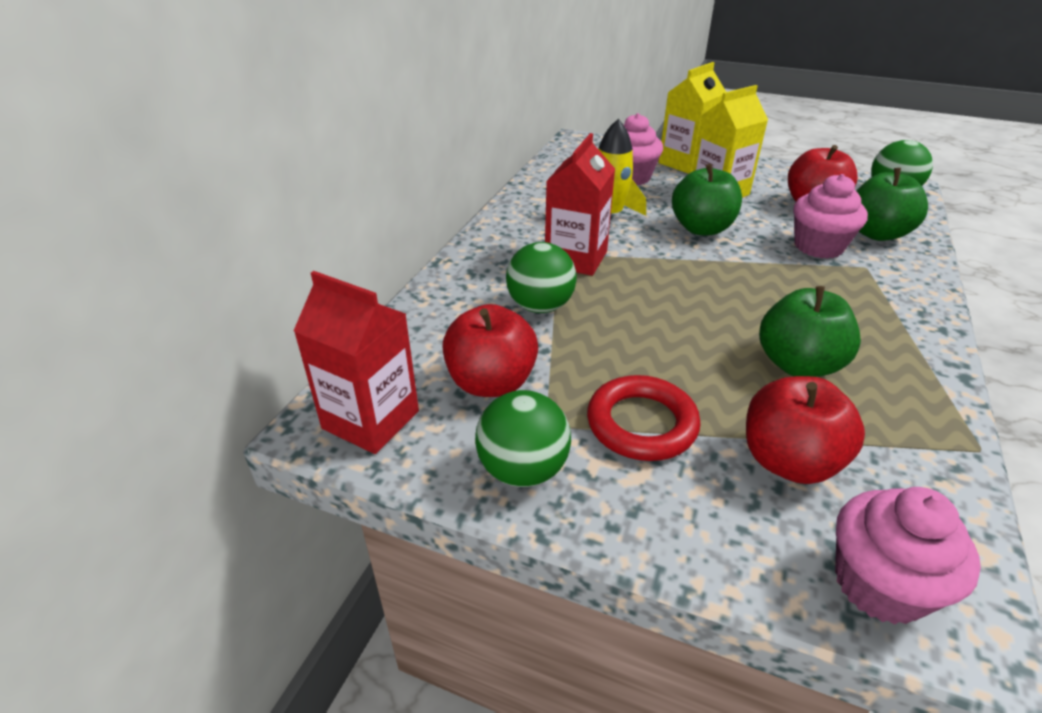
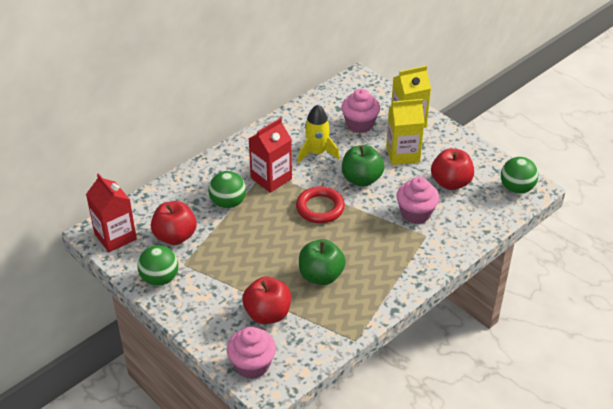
camera: 25 degrees right, 5 degrees up
red ring [587,375,701,461] -> red ring moved to [296,186,345,223]
green apple [856,168,928,241] -> none

